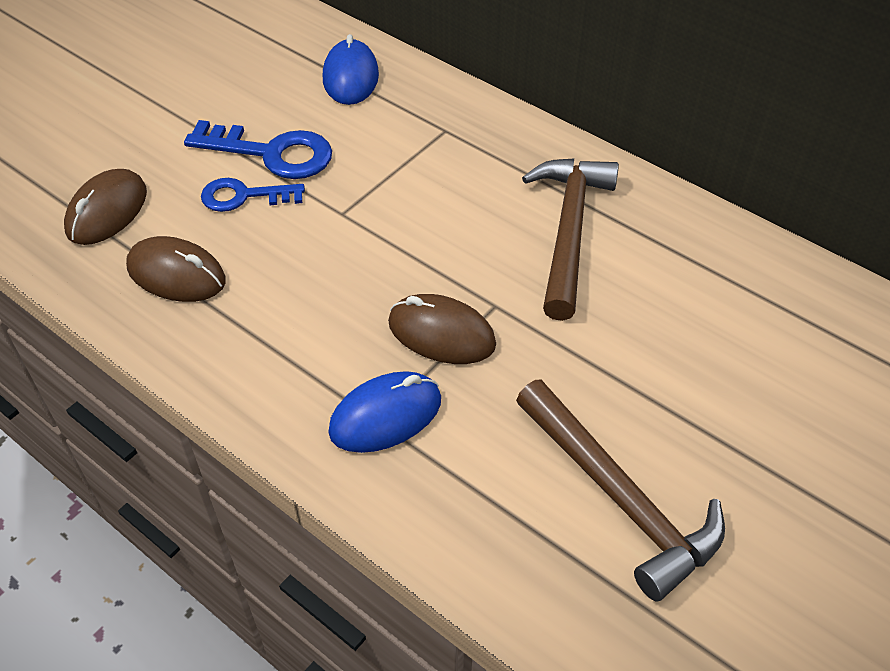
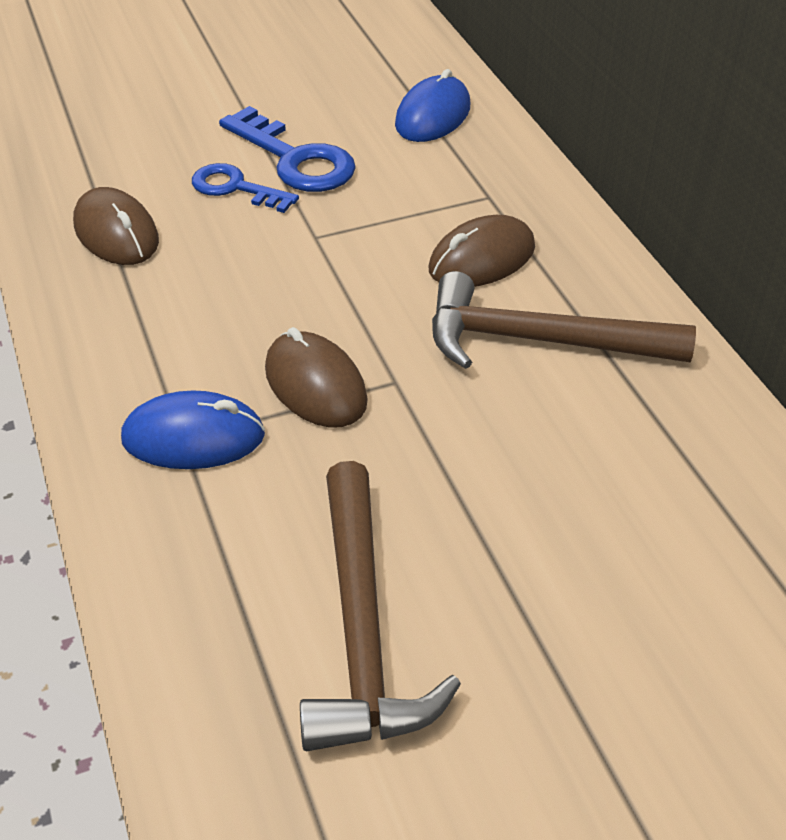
camera: 30 degrees right, 5 degrees down
brown mouse [64,169,147,245] -> brown mouse moved to [428,215,535,287]
brown hammer [522,159,619,321] -> brown hammer turned 120 degrees counterclockwise [432,271,696,369]

